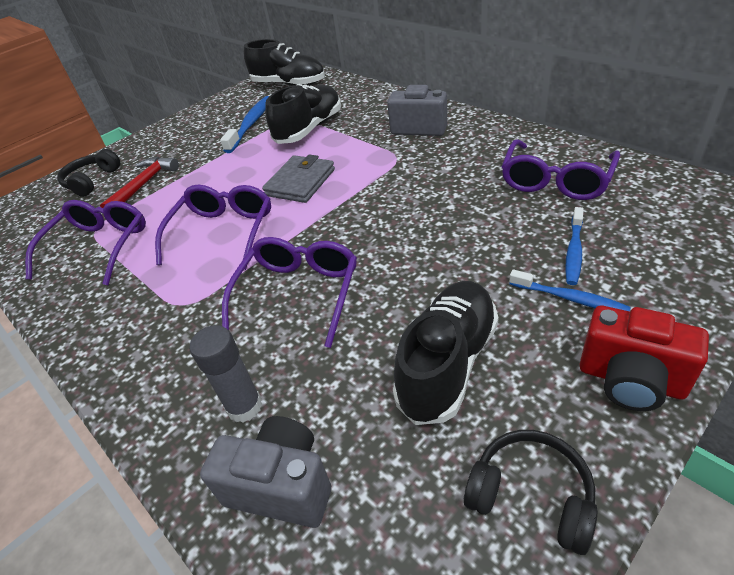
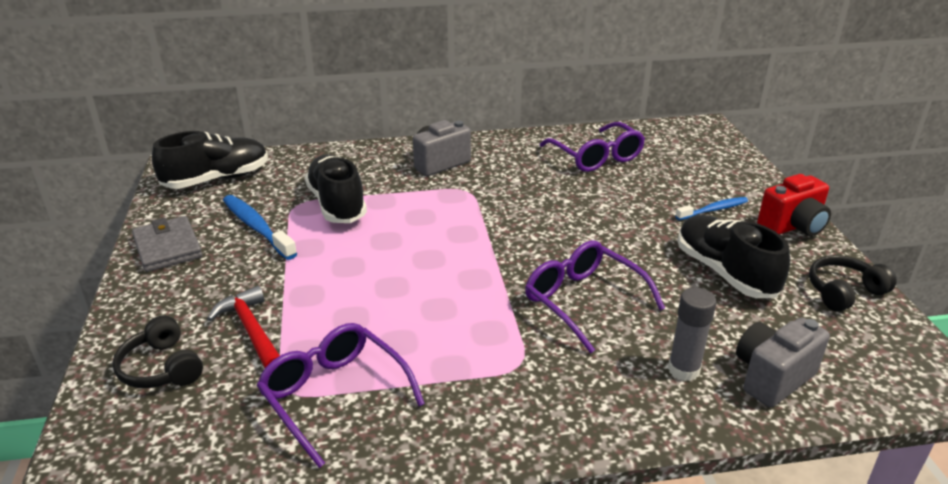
camera: 60 degrees left, 10 degrees down
purple glasses [155,184,271,270] -> none
grey wallet [262,154,335,203] -> grey wallet moved to [132,216,202,272]
blue toothbrush [565,207,584,285] -> none

